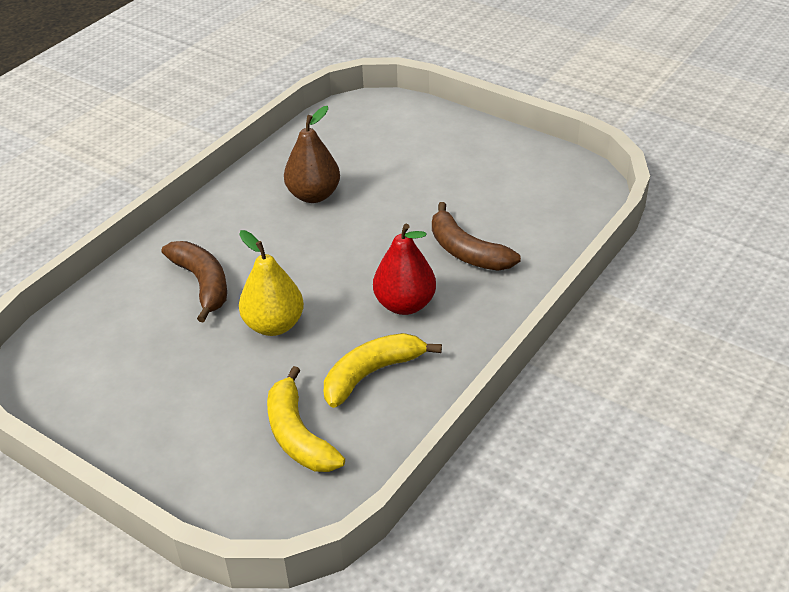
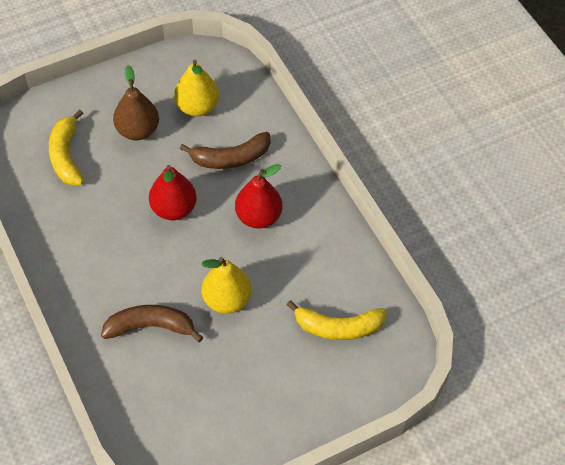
camera: 65 degrees left, 15 degrees up
brown pear [284,106,340,203] -> brown pear moved to [113,65,159,140]
yellow banana [324,333,442,408] -> yellow banana moved to [49,109,84,186]
none -> red pear [149,165,197,220]
none -> yellow pear [174,60,219,117]

